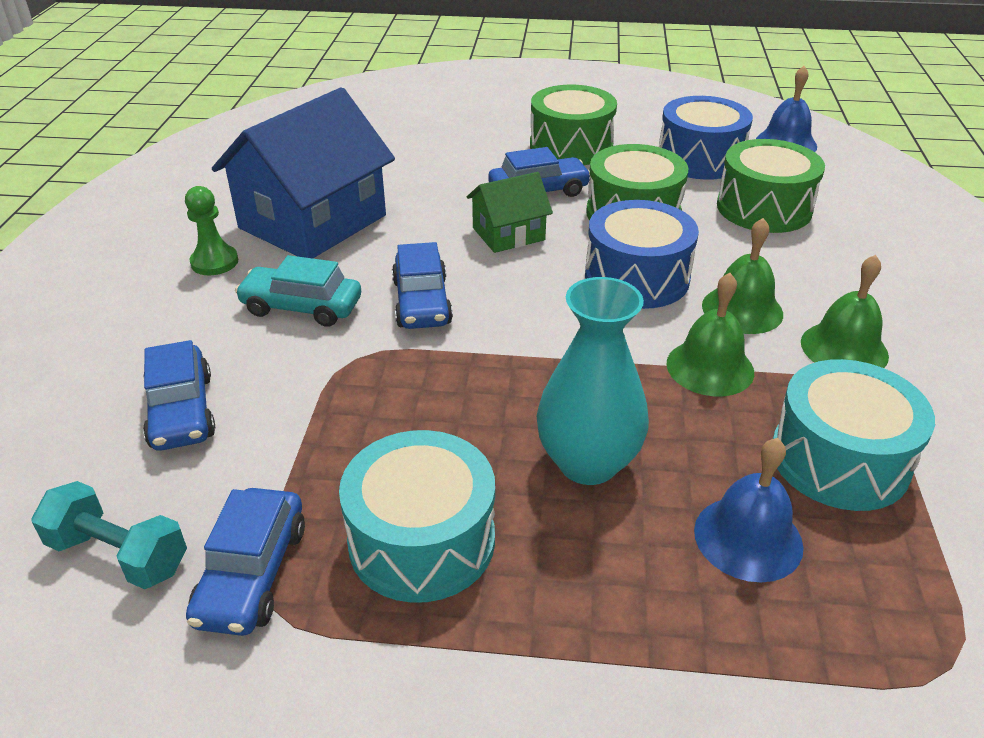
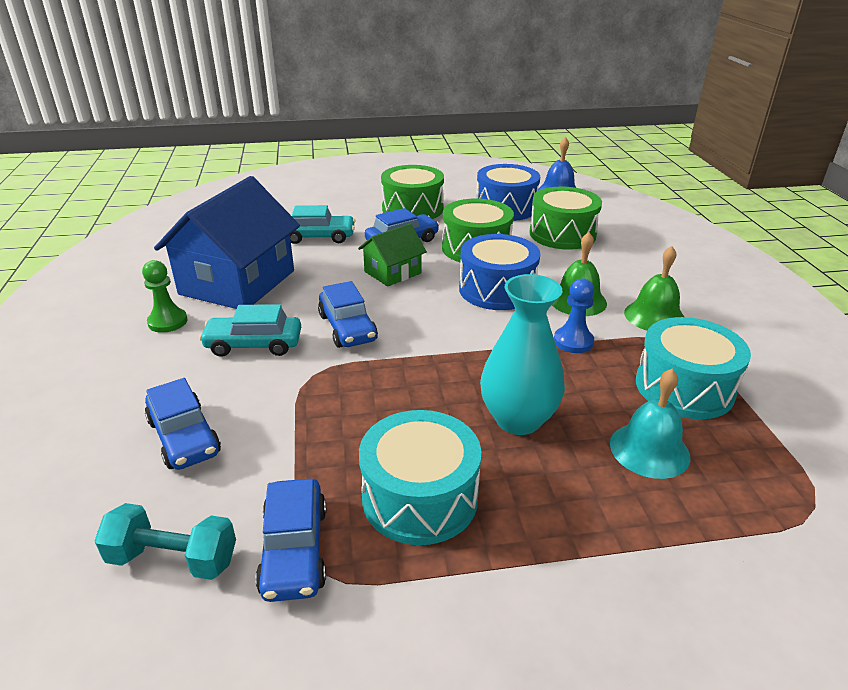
camera: 15 degrees left, 5 degrees down
green bell [666,273,754,396] -> blue pawn [554,278,594,353]
blue bell [694,438,803,582] -> turquoise bell [610,369,690,479]
none -> turquoise car [290,205,356,244]

